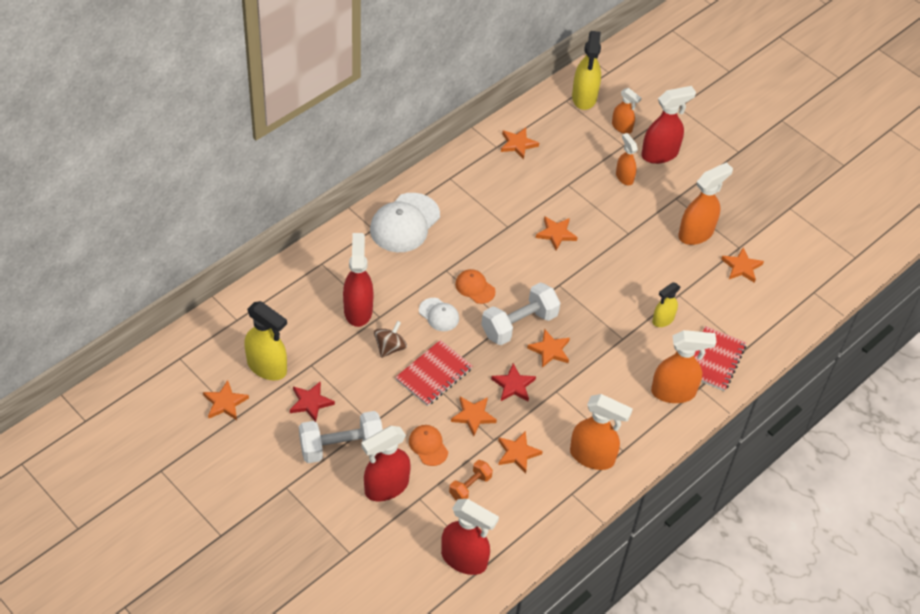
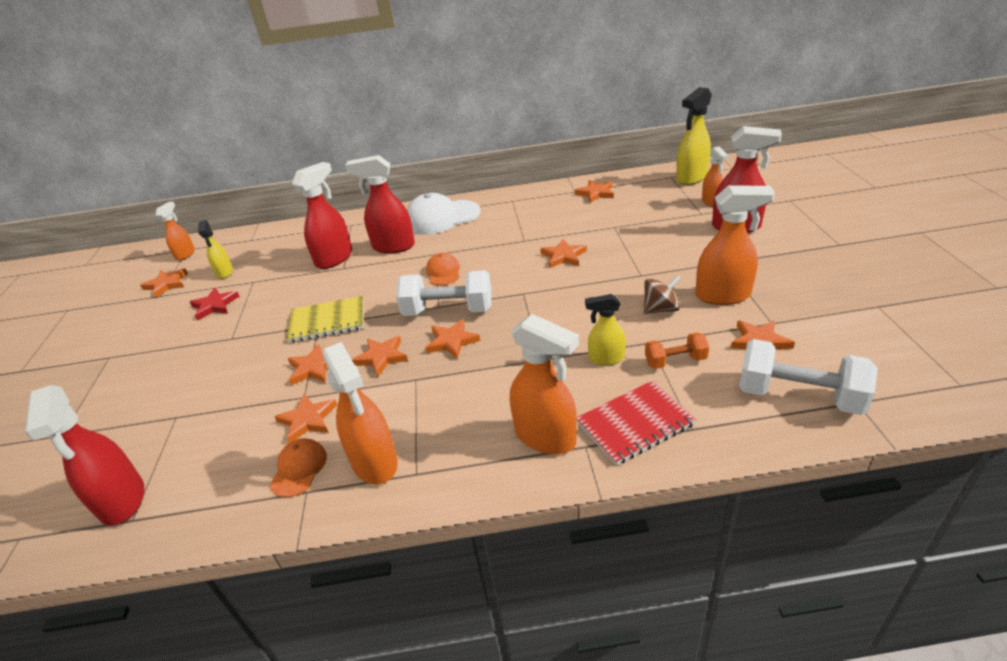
camera: 45 degrees right, 15 degrees down
yellow spray bottle [244,301,287,380] -> yellow spray bottle [198,220,233,279], size x0.60
white dumbbell [299,411,383,463] -> white dumbbell moved to [739,339,878,415]
red spray bottle [361,426,411,501] -> red spray bottle moved to [345,155,415,254]
brown spinning top [374,321,407,358] -> brown spinning top moved to [644,275,681,314]
red notebook [395,340,473,406] -> yellow notebook [287,296,364,343]
orange cap [409,425,448,466] -> orange cap moved to [270,438,327,498]
white cap [419,298,459,331] -> none
orange dumbbell [449,460,493,500] -> orange dumbbell moved to [645,333,709,369]
red star [491,363,536,401] -> orange star [352,335,408,377]
orange spray bottle [616,133,638,185] -> orange spray bottle moved to [156,202,195,261]

